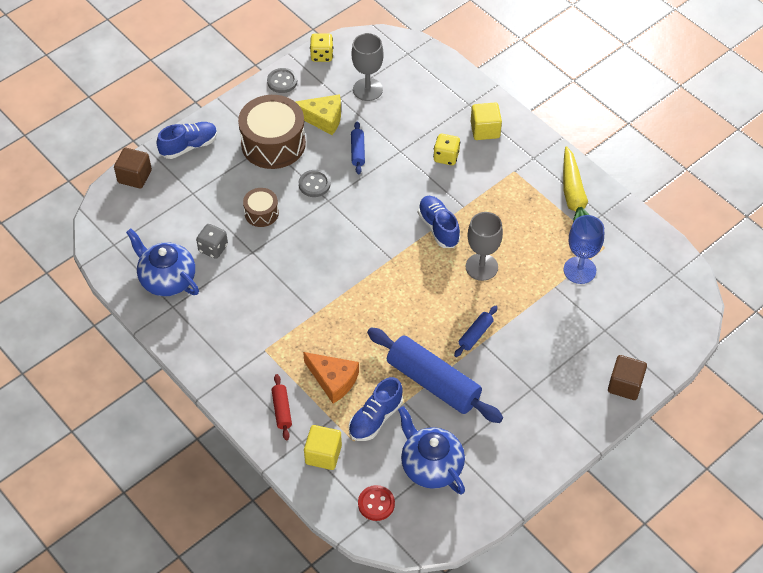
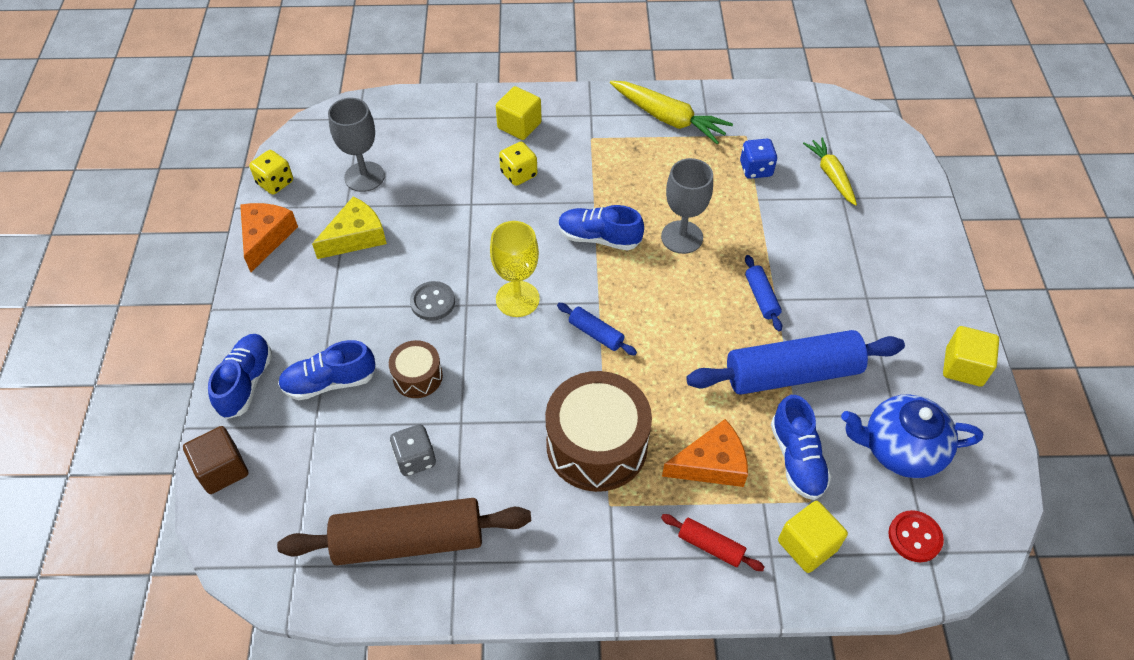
camera: 50 degrees left, 0 degrees up
blue teapot [126,229,199,296] -> brown rolling pin [277,498,531,565]
brown drum [238,95,306,169] -> brown drum moved to [545,371,652,492]
grey button [267,68,297,93] -> orange cheese [240,203,298,272]
blue rolling pin [351,121,365,174] -> blue rolling pin moved to [557,303,637,356]
blue goblet [564,215,604,284] -> blue dice [740,139,778,179]
brown cube [608,355,647,400] -> none
none -> blue shoe [278,340,376,400]
none -> yellow goblet [490,221,540,317]
none -> yellow carrot [803,138,857,206]
none -> yellow cube [943,326,999,387]

